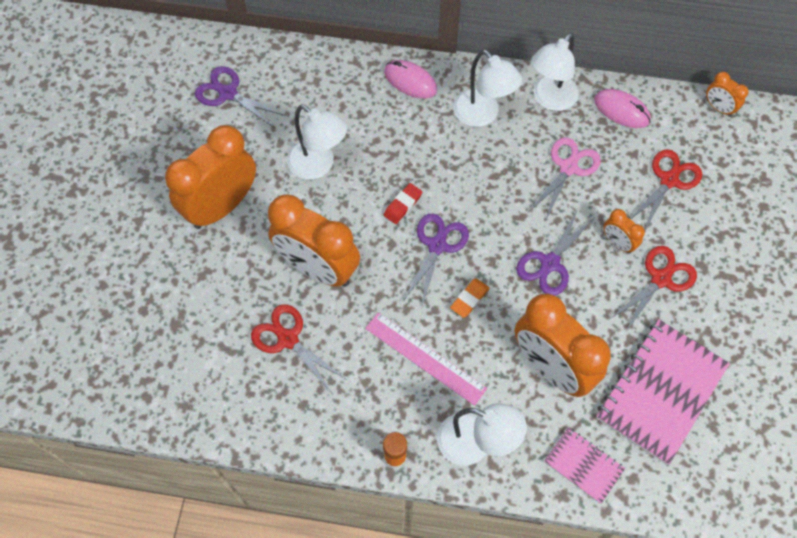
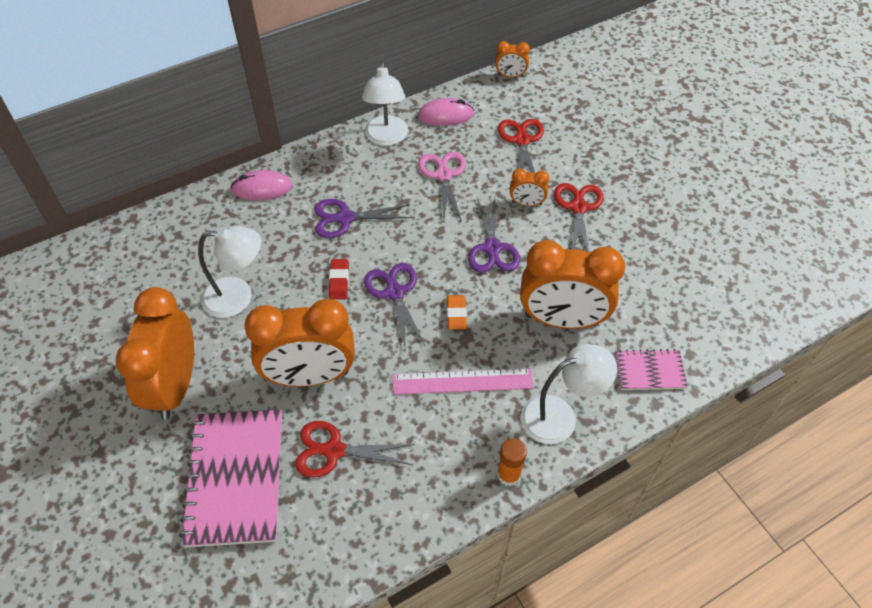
camera: 40 degrees left, 10 degrees down
purple scissors [195,66,286,128] -> purple scissors moved to [314,199,412,238]
white lamp [453,49,522,127] -> none
pink notebook [596,320,730,465] -> pink notebook moved to [179,410,282,547]

